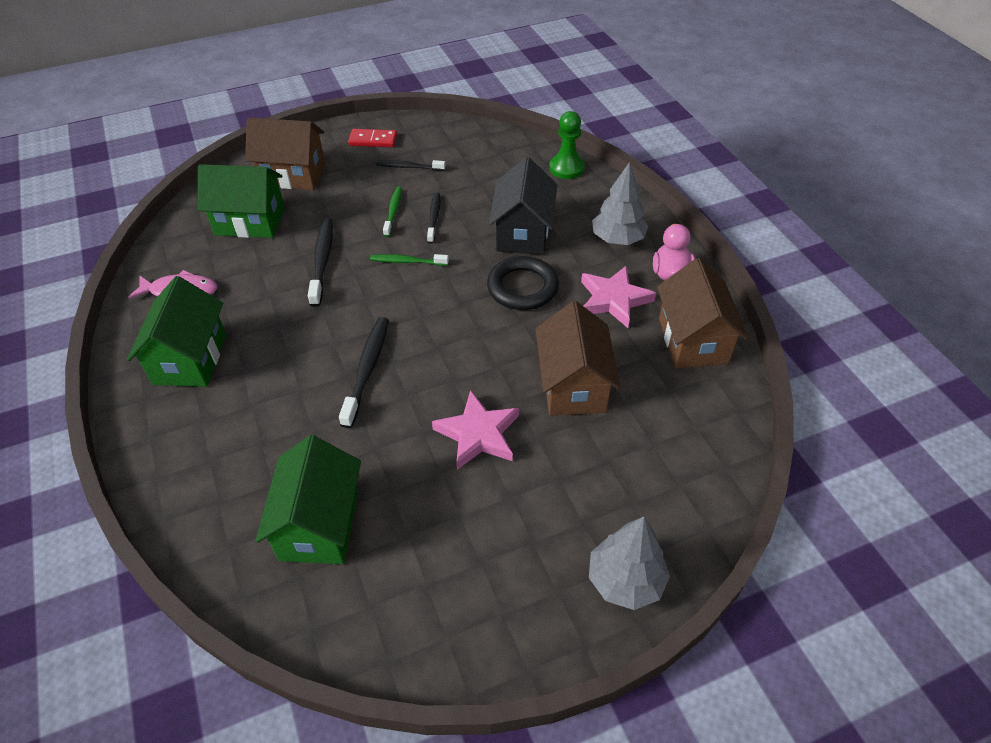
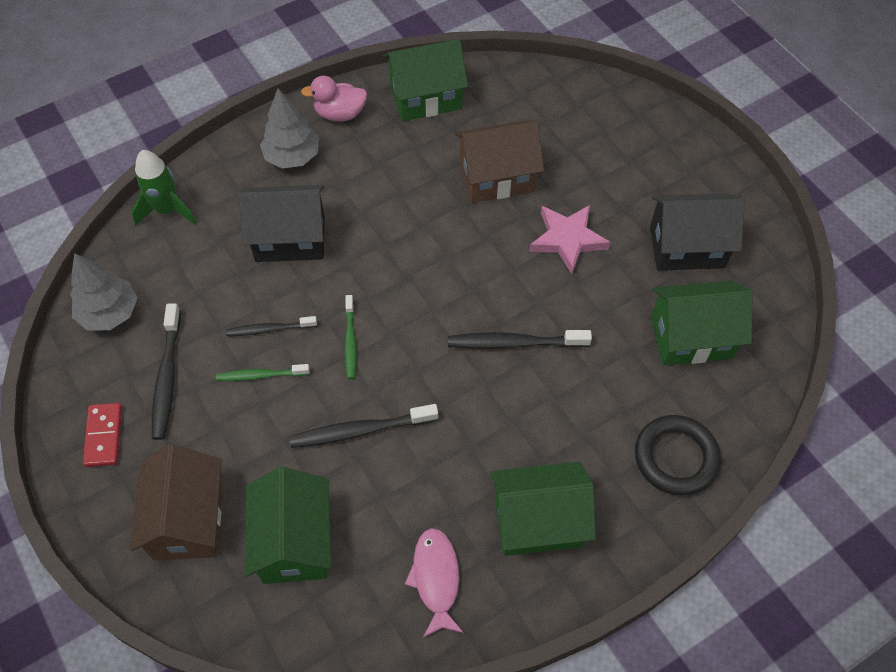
camera: 100 degrees left, 10 degrees up
black toothbrush [376,160,446,171] -> black toothbrush [152,303,181,440], size x1.56
black ring [487,256,559,310] -> black ring moved to [635,415,721,495]
green pawn [549,111,585,179] -> green rocket [132,150,197,226]
pink star [581,266,656,328] -> none
grey tree [589,517,670,610] -> grey tree moved to [70,253,137,330]
brown house [657,258,748,368] -> green house [383,39,468,121]
none -> black house [650,194,745,270]

